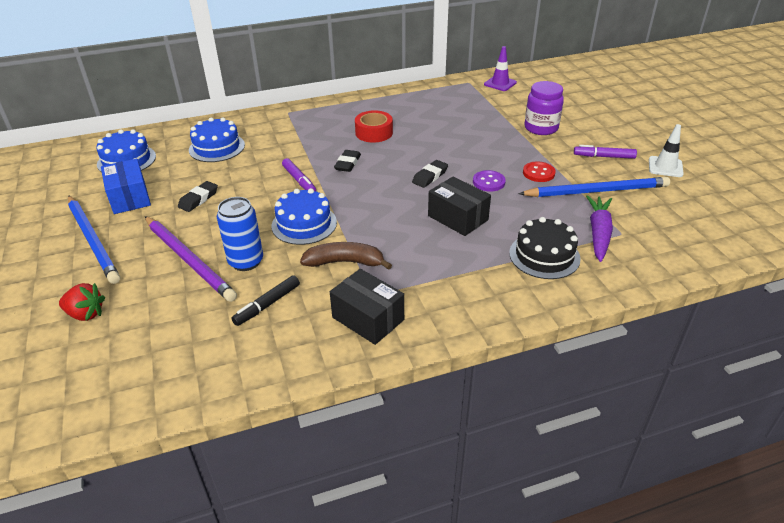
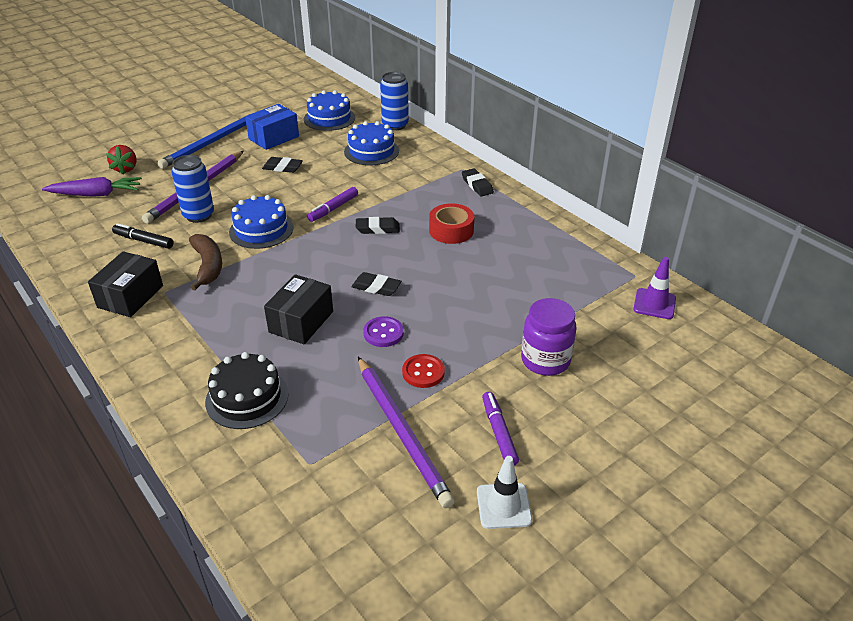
camera: 70 degrees right, 0 degrees up
blue pencil [518,177,670,197] -> purple pencil [358,357,455,508]
purple carrot [586,195,613,262] -> purple carrot moved to [42,177,142,197]
none -> blue can [380,72,409,130]
none -> black eraser [462,168,494,197]

